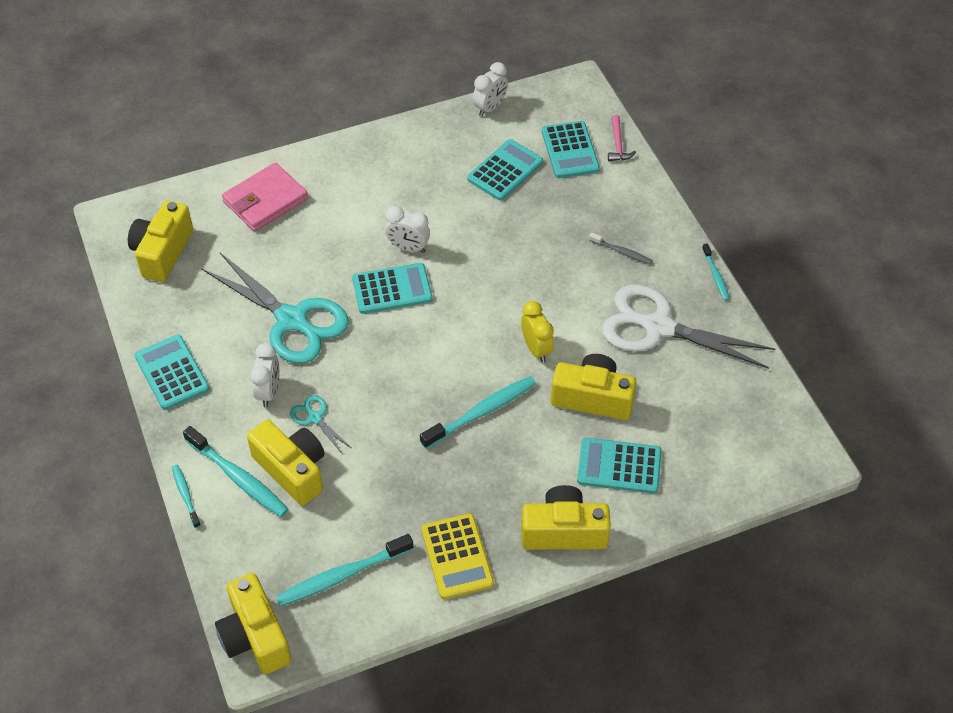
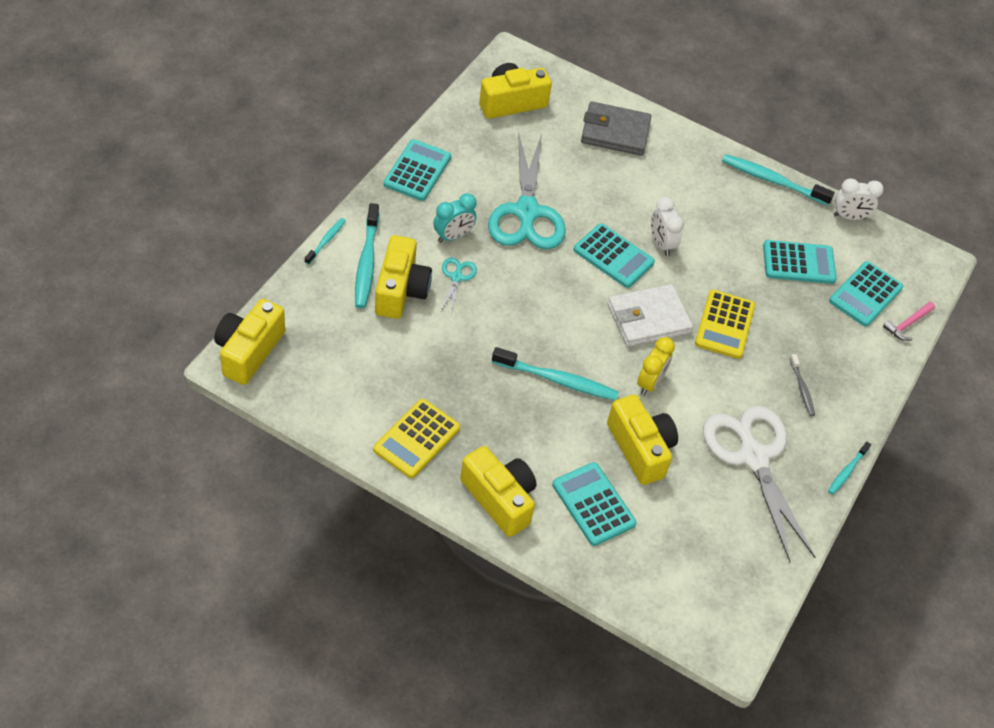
camera: 45 degrees right, 0 degrees up
pink wallet [222,163,308,232] -> grey wallet [581,101,651,156]
white clock [250,343,280,407] -> turquoise clock [433,193,477,243]
turquoise toothbrush [276,534,413,607] -> turquoise toothbrush moved to [722,154,835,206]
none -> white wallet [608,284,693,347]
none -> yellow calculator [695,290,755,359]

